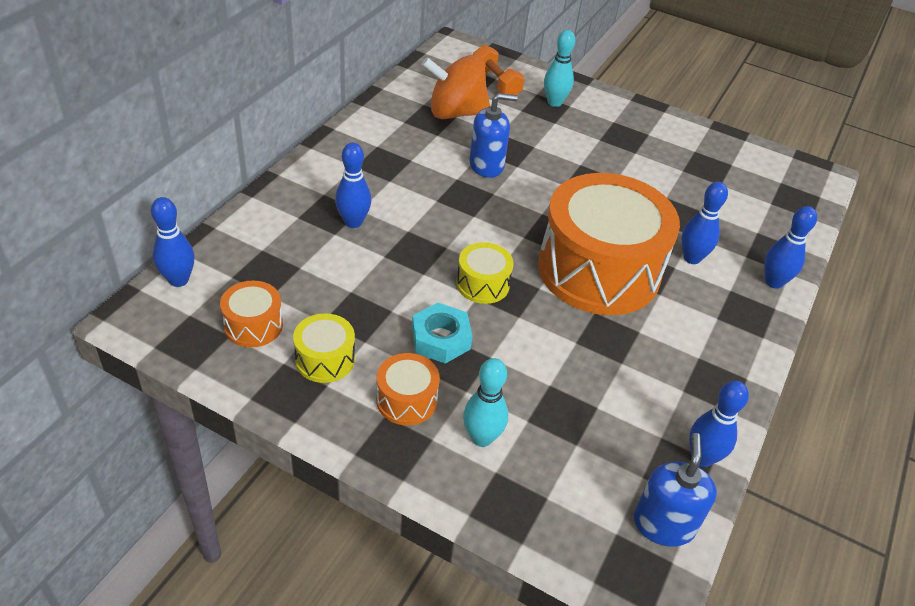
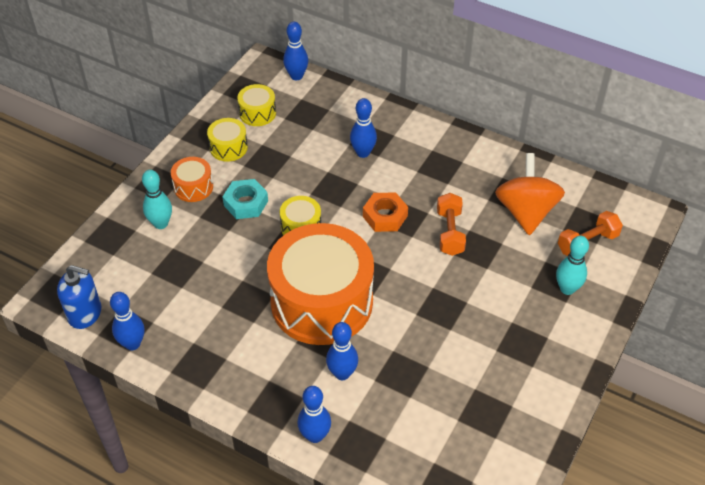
camera: 95 degrees right, 5 degrees up
orange drum [220,281,283,347] -> yellow drum [237,84,276,126]
blue soap dispenser [469,93,517,178] -> orange dumbbell [437,193,466,256]
none -> orange nut [363,192,408,232]

